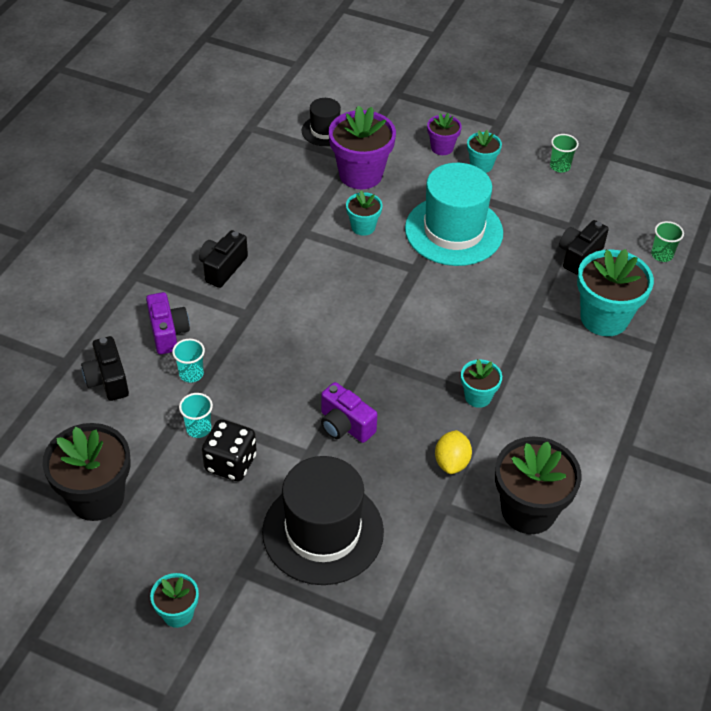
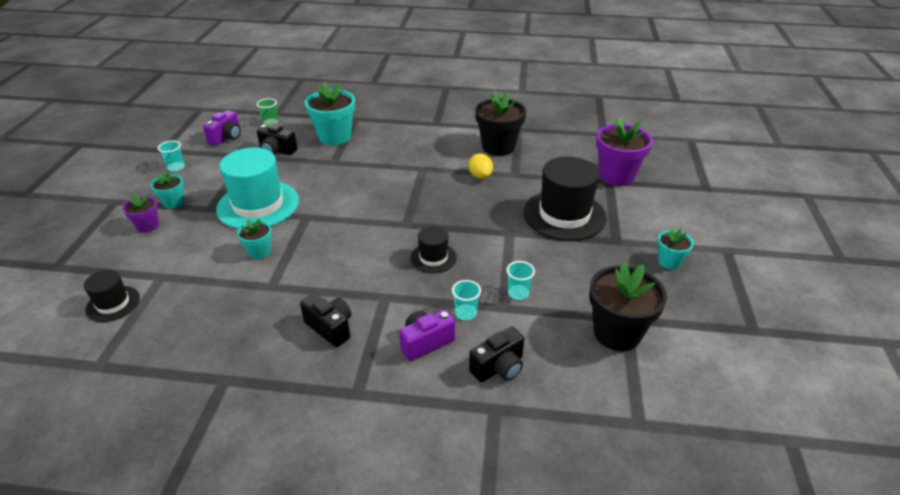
camera: 105 degrees left, 10 degrees down
black camera [199,230,248,288] -> black camera turned 150 degrees counterclockwise [300,293,352,347]
black dice [202,419,257,481] -> none
purple camera [321,382,377,443] -> purple camera moved to [203,110,241,146]
purple flower pot [329,105,396,189] -> purple flower pot moved to [596,117,653,186]
yellow lemon [435,430,472,474] -> yellow lemon turned 75 degrees clockwise [468,153,493,179]
turquoise flower pot [461,359,502,408] -> none
green cup [550,134,579,172] -> turquoise cup [158,141,185,171]
none -> black hat [411,226,457,273]

